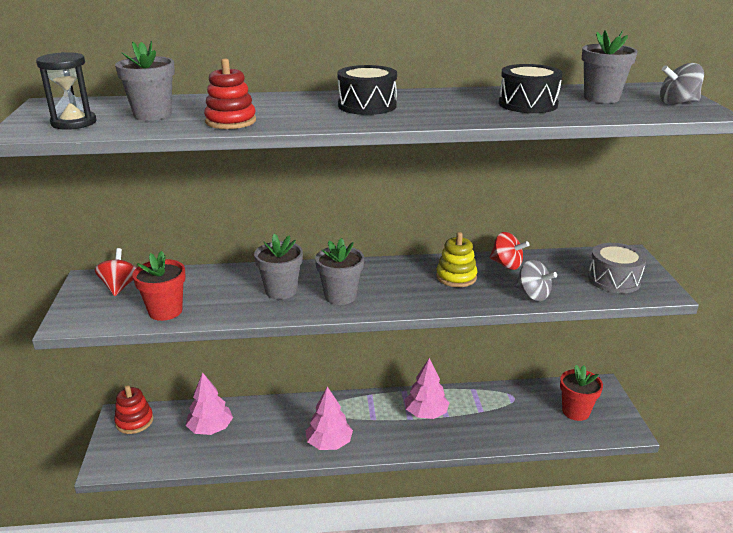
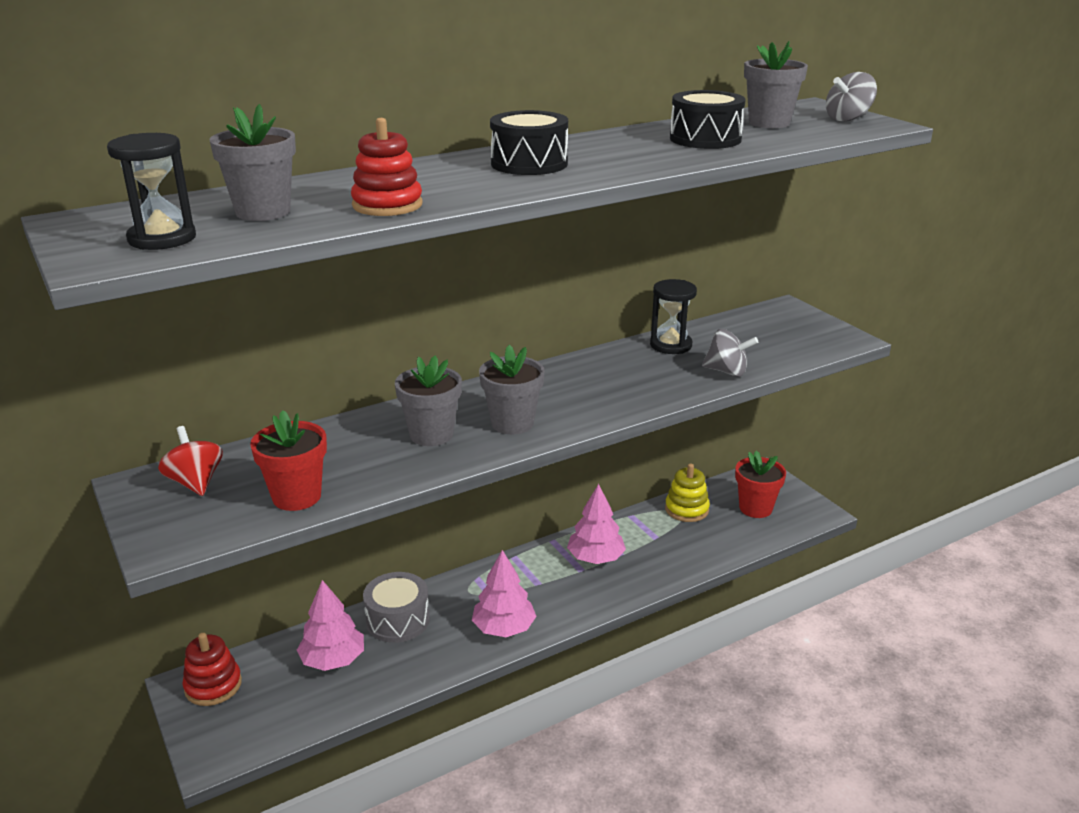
camera: 25 degrees left, 0 degrees up
yellow stacking toy [436,232,477,287] -> yellow stacking toy moved to [665,463,710,522]
red spinning top [490,232,529,270] -> black hourglass [650,279,697,354]
grey drum [588,243,647,293] -> grey drum moved to [363,572,430,643]

